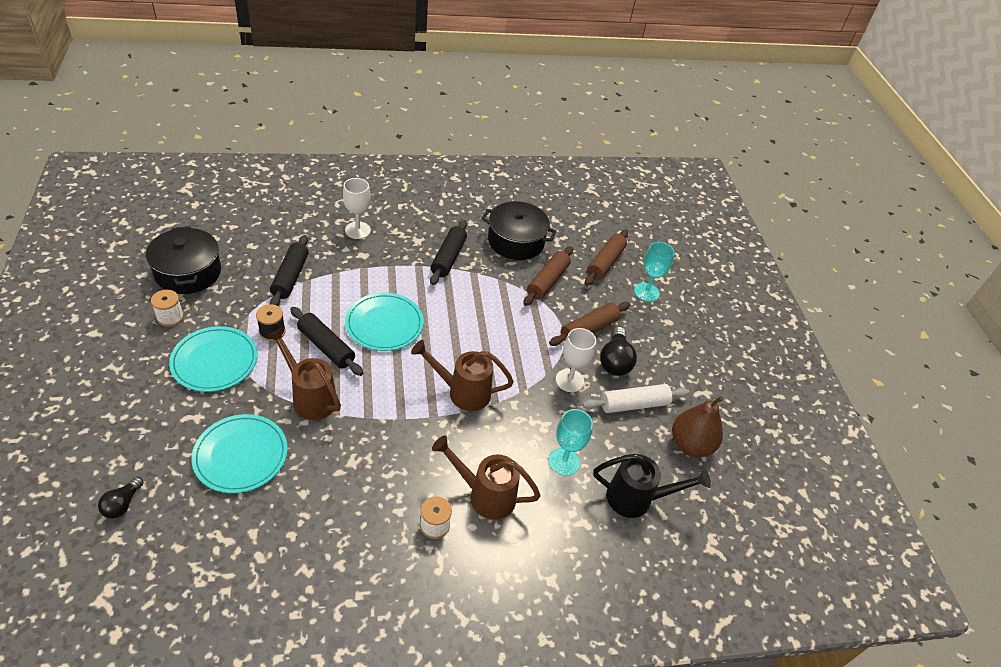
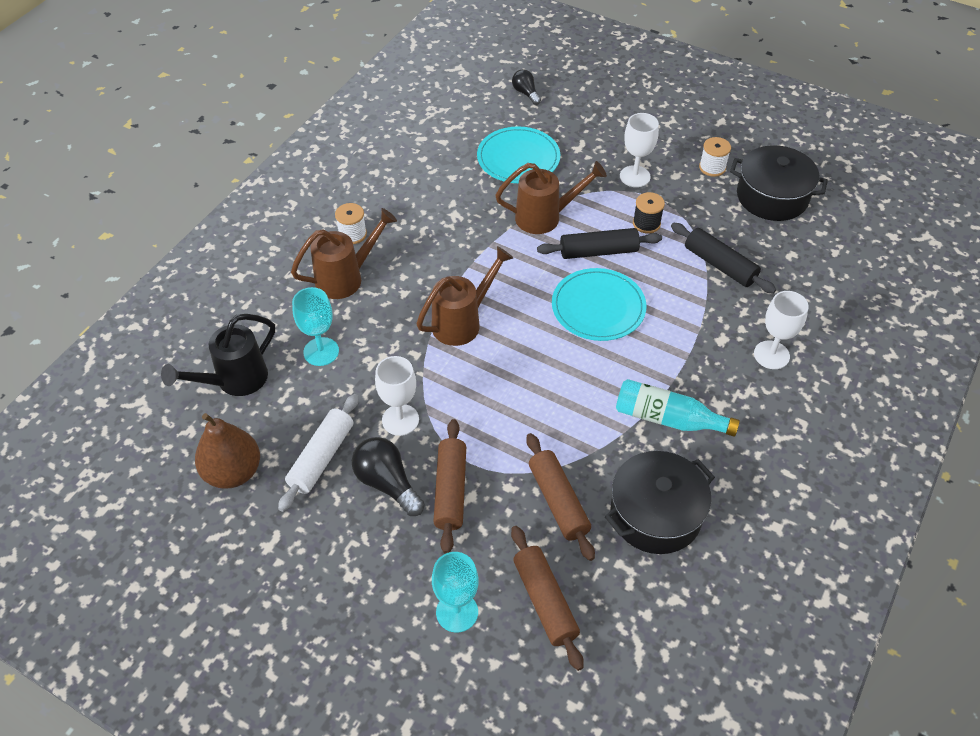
camera: 135 degrees right, 5 degrees up
turquoise plate [169,326,258,392] -> white goblet [620,113,659,187]
black rolling pin [430,220,467,285] -> turquoise bottle [616,379,740,437]

